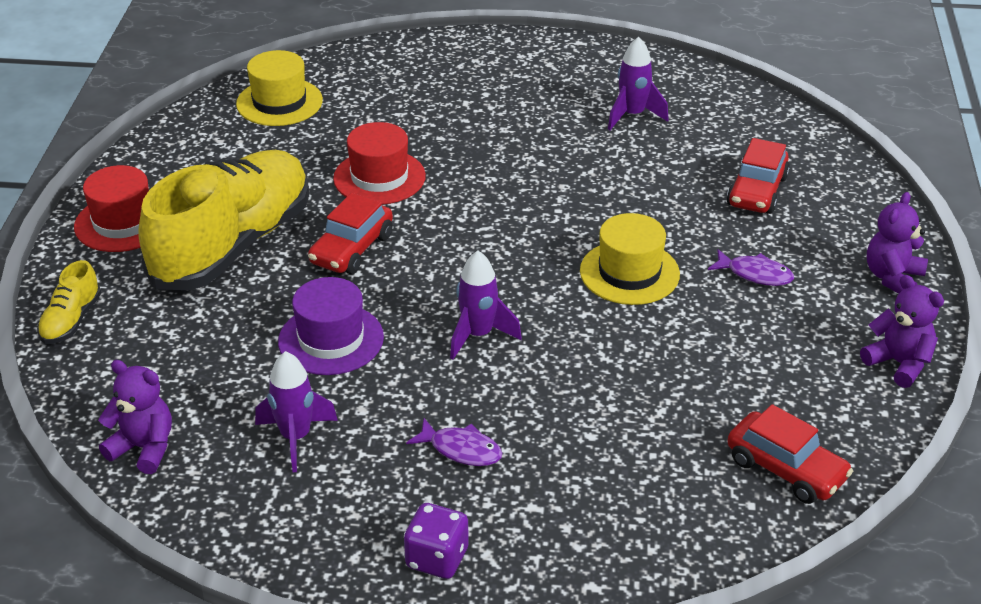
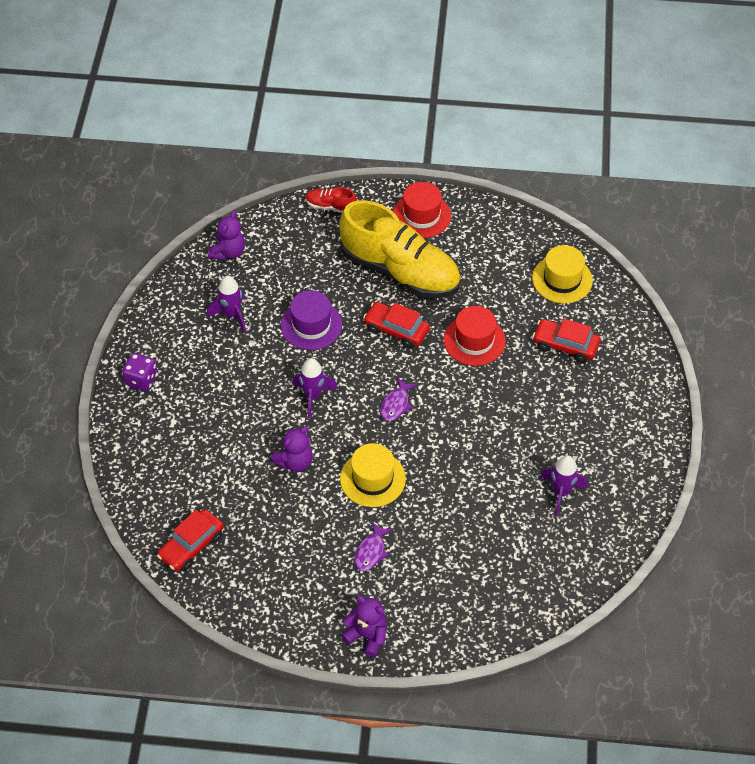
camera: 90 degrees right, 15 degrees up
yellow shoe [37,260,101,344] -> red shoe [305,187,357,213]
purple fish [406,418,502,466] -> purple fish moved to [380,378,417,421]
red car [727,138,790,214] -> red car moved to [532,318,600,363]
purple teddy bear [860,275,944,388] -> purple teddy bear moved to [270,426,313,472]

